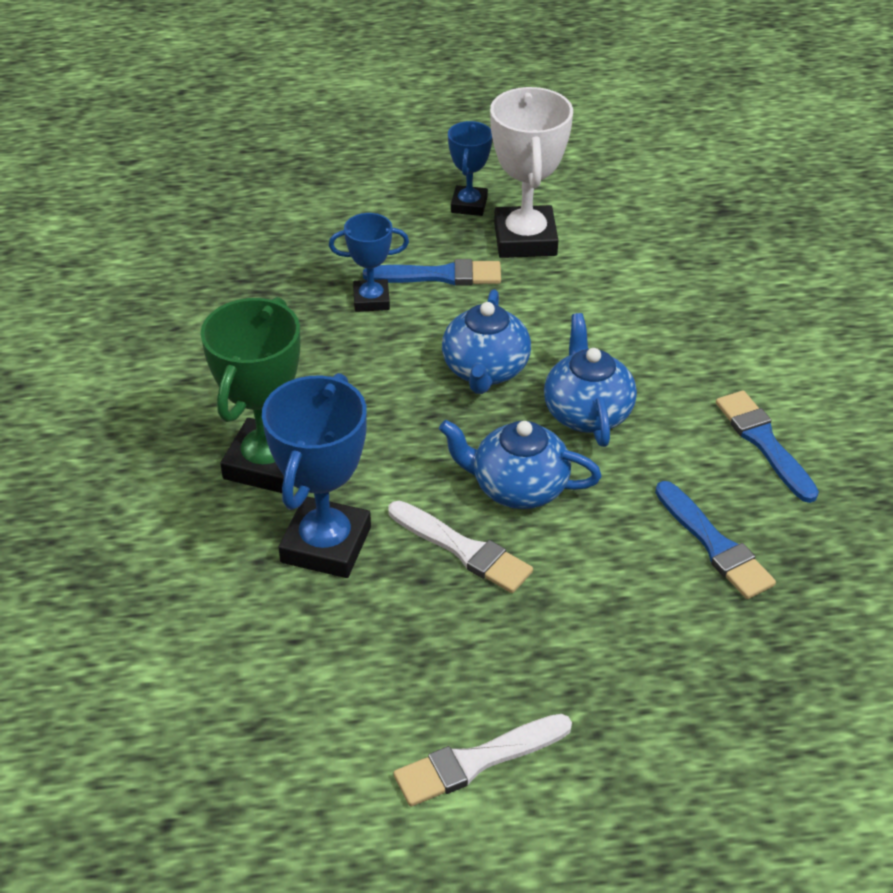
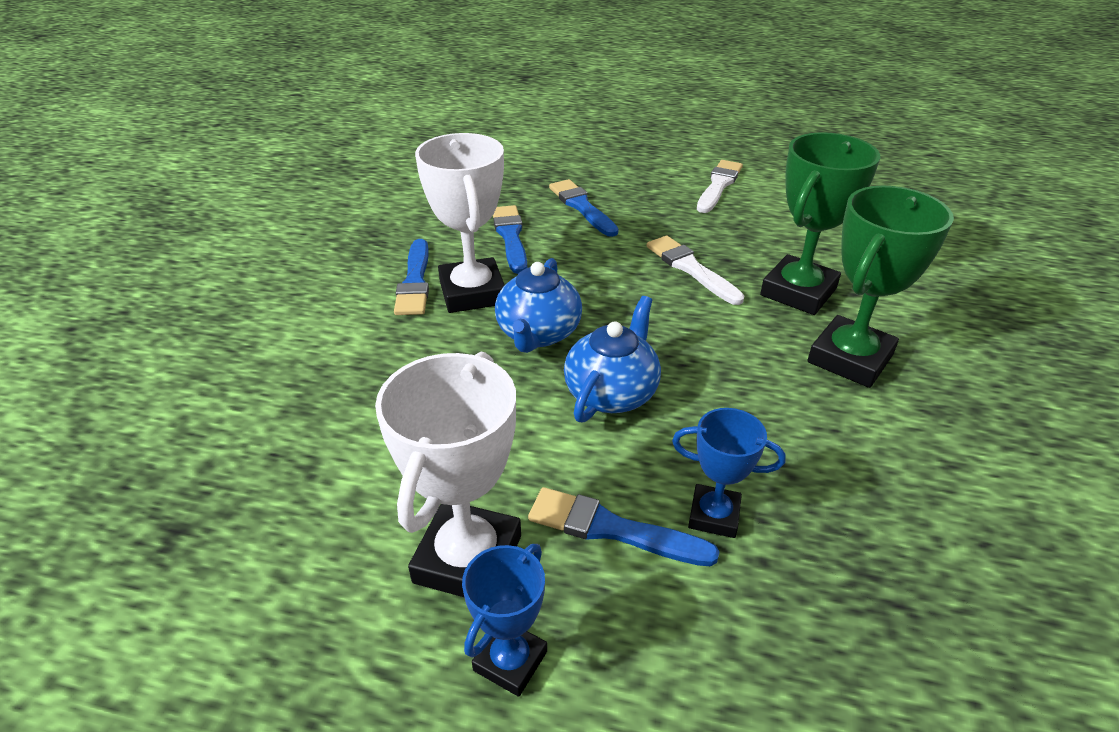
camera: 160 degrees left, 5 degrees down
blue trophy [262,373,371,578] -> green trophy [760,132,880,315]
white brush [394,714,572,807] -> white brush turned 60 degrees counterclockwise [697,160,743,213]
blue teapot [439,420,602,509] -> none
none -> white trophy [415,133,504,313]
none -> blue brush [549,179,619,237]

